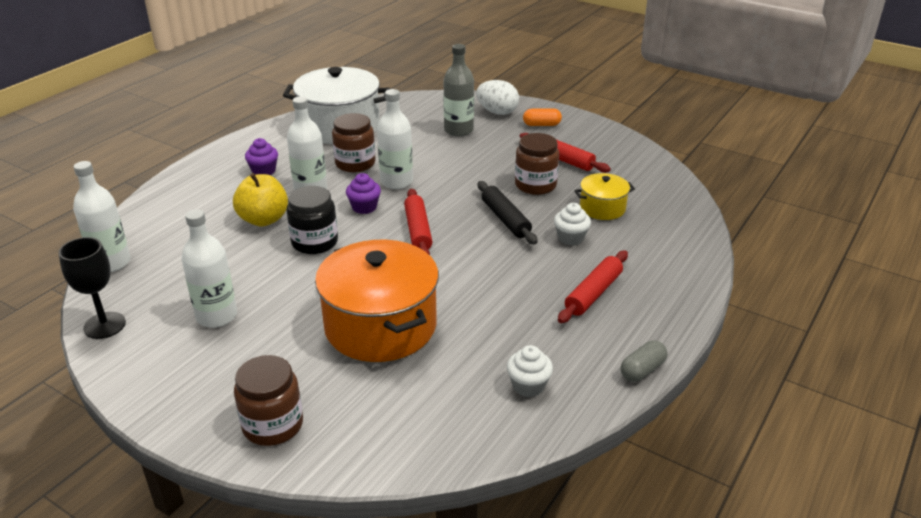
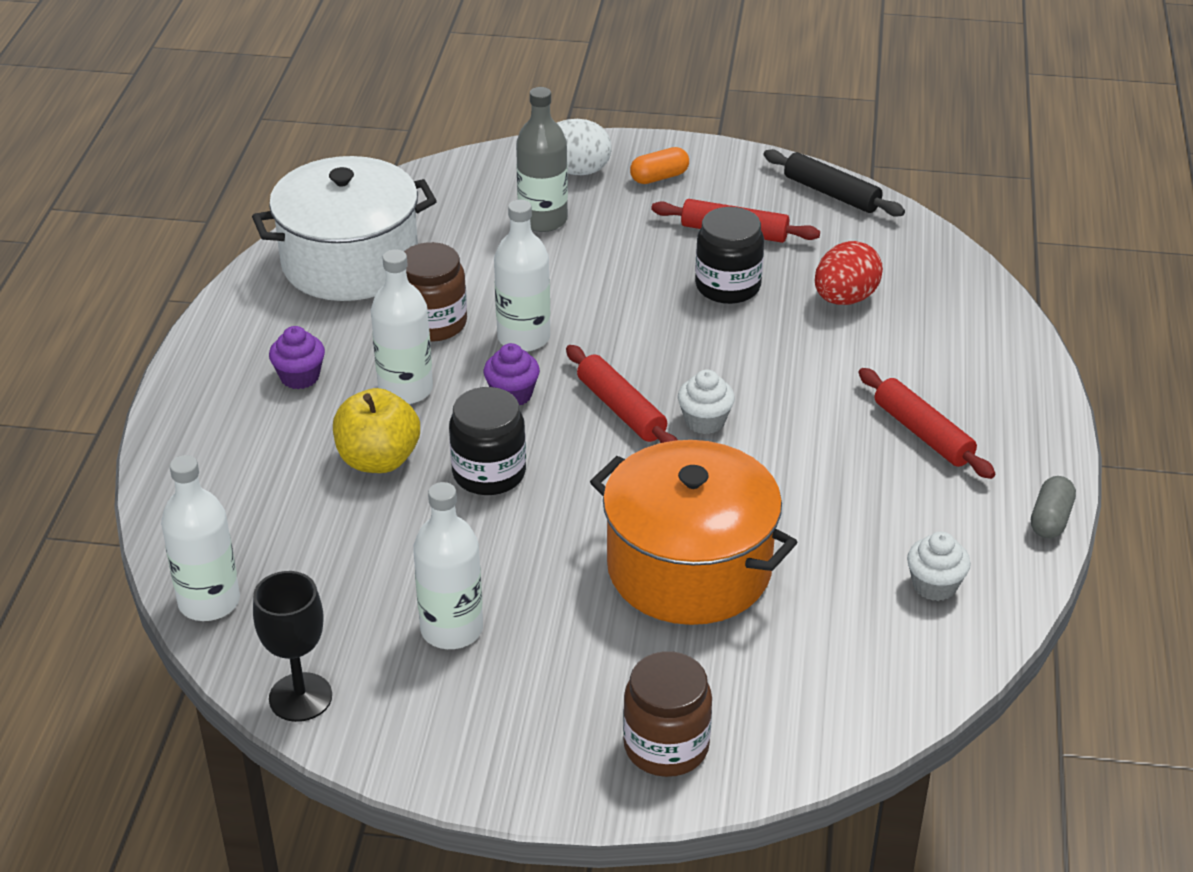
camera: 25 degrees left, 5 degrees up
black rolling pin [478,181,538,245] -> black rolling pin moved to [764,149,905,217]
brown jar [515,133,559,195] -> black jar [695,207,764,304]
white cupcake [554,203,591,245] -> white cupcake moved to [678,369,735,434]
red rolling pin [558,250,628,323] -> red rolling pin turned 45 degrees counterclockwise [859,368,995,479]
yellow pot [574,173,635,220] -> red egg [815,241,883,305]

